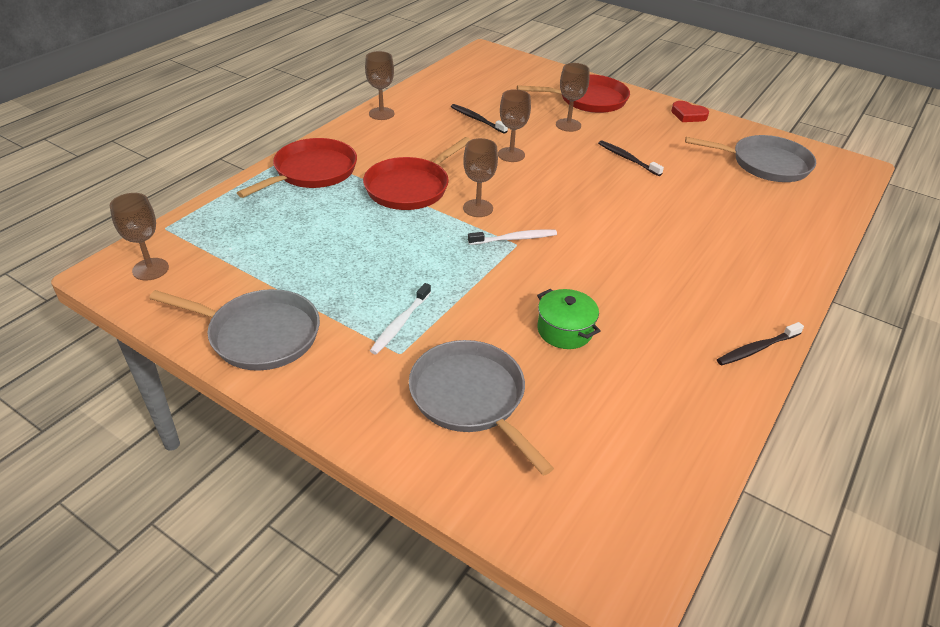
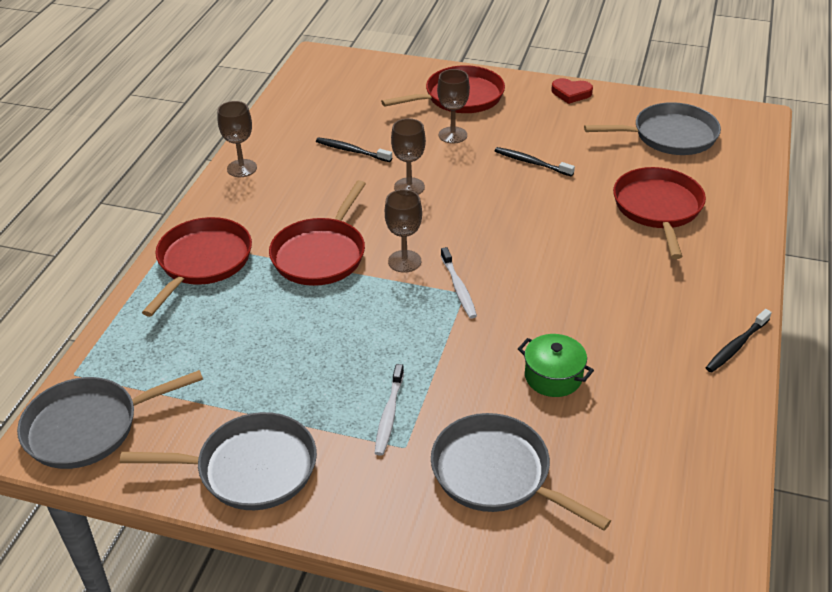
camera: 15 degrees left, 0 degrees up
brown goblet [110,193,169,281] -> grey pan [17,370,203,469]
white toothbrush [468,230,557,245] -> white toothbrush turned 105 degrees clockwise [441,247,477,319]
none -> red pan [613,167,706,259]

